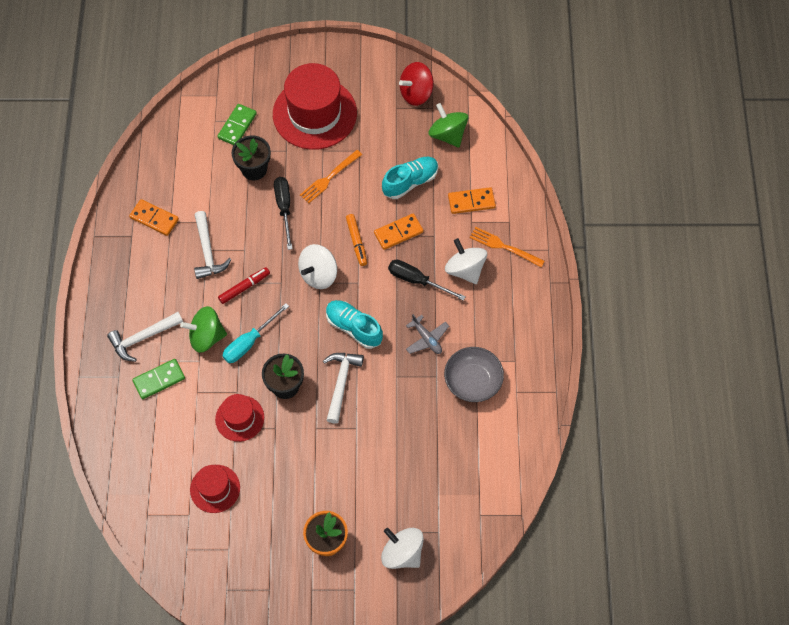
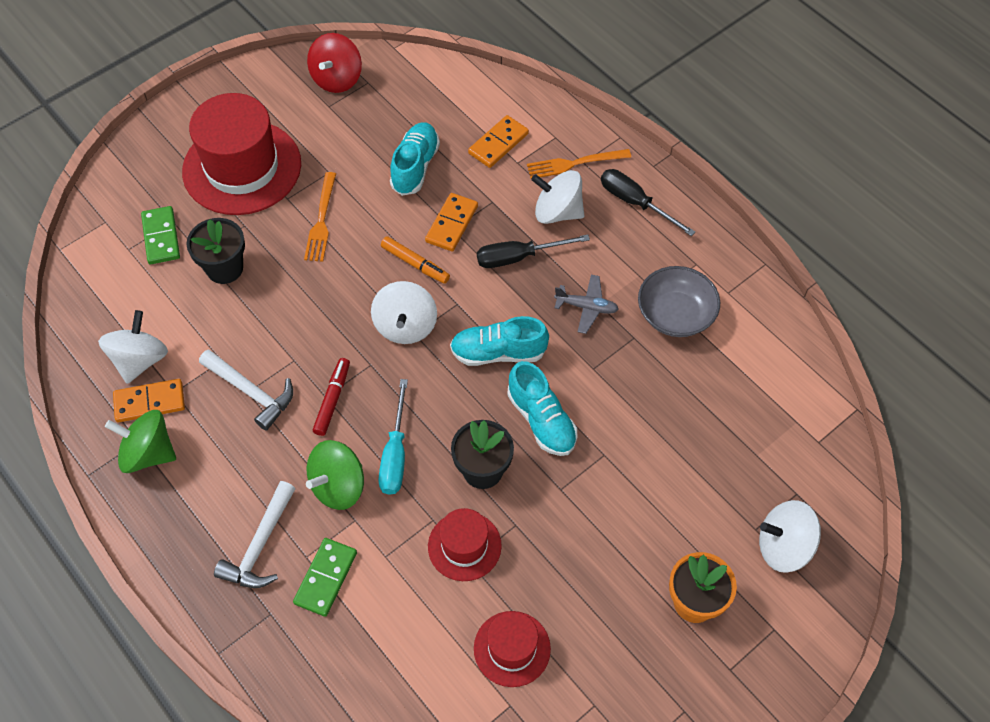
camera: 40 degrees left, 5 degrees down
black screwdriver [274,177,292,250] -> black screwdriver moved to [601,169,695,236]
white hammer [323,353,364,424] -> turquoise shoe [507,361,577,456]
green spinning top [429,103,468,148] -> green spinning top moved to [105,410,176,473]
none -> white spinning top [98,310,168,384]

